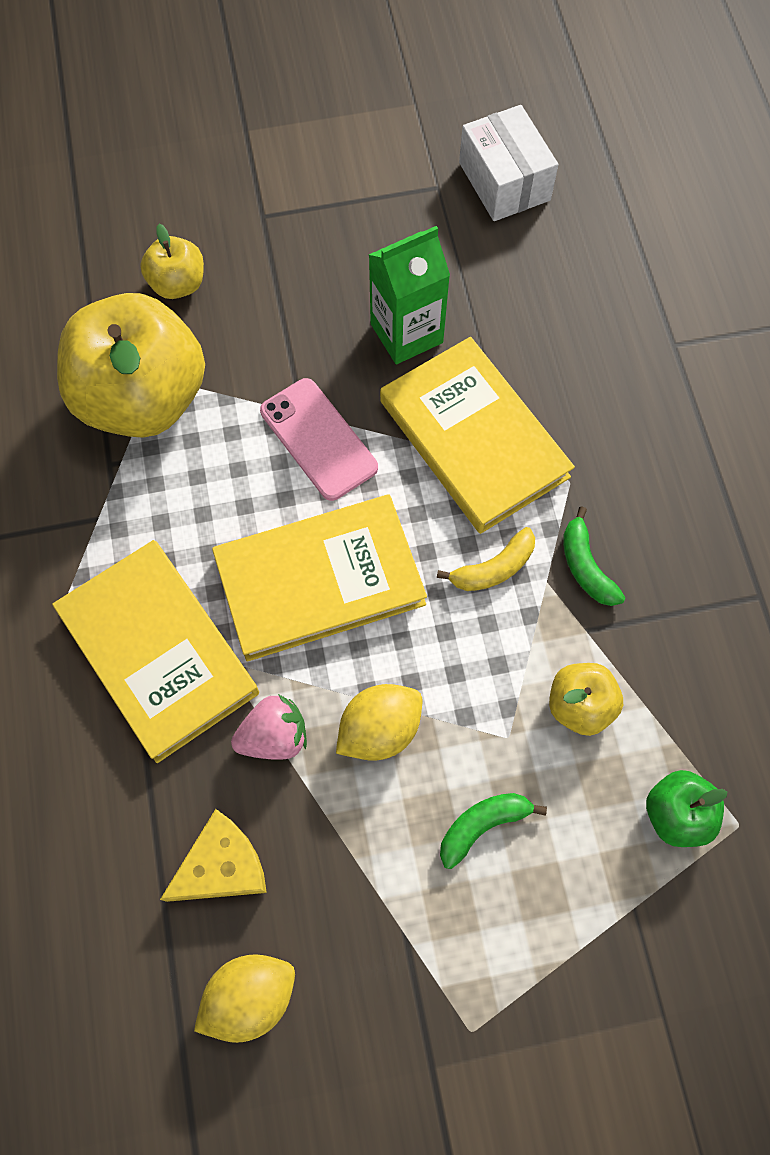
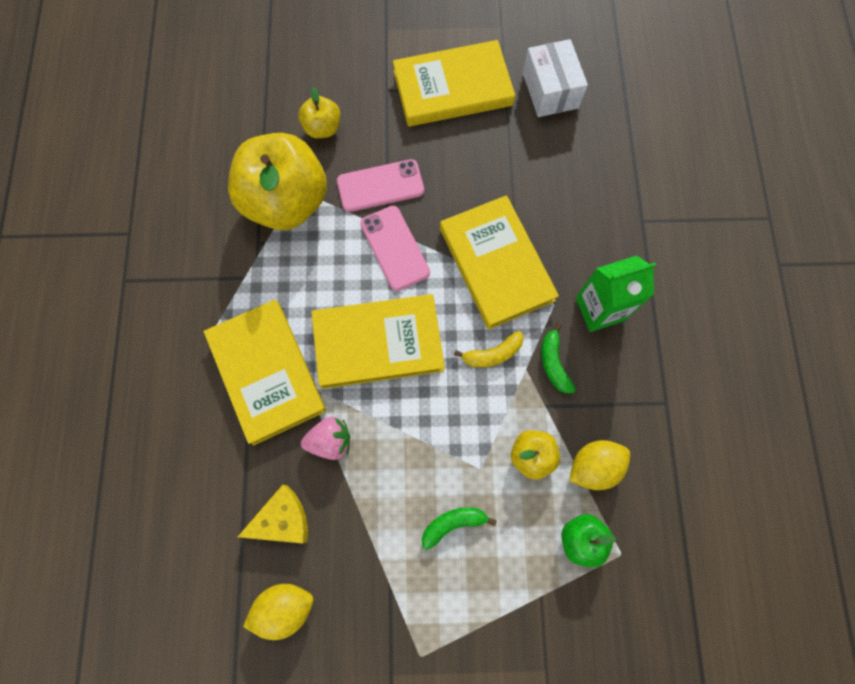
camera: 10 degrees right, 5 degrees up
yellow lemon [336,684,422,761] -> yellow lemon moved to [569,440,630,490]
green carton [369,226,450,364] -> green carton moved to [576,256,656,332]
none -> pink phone [337,159,424,212]
none -> yellow book [393,40,515,127]

